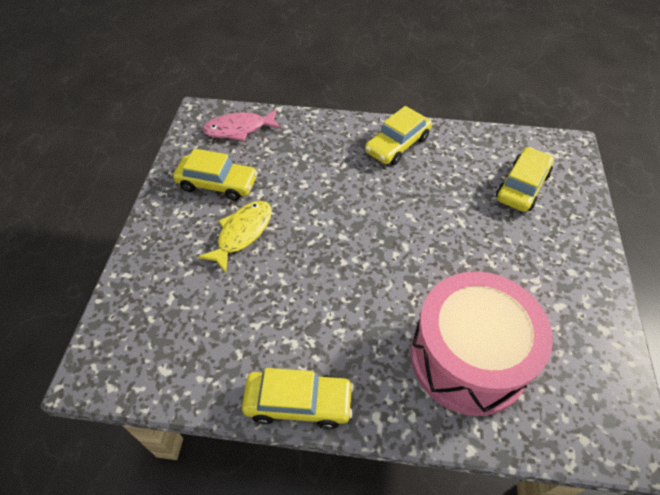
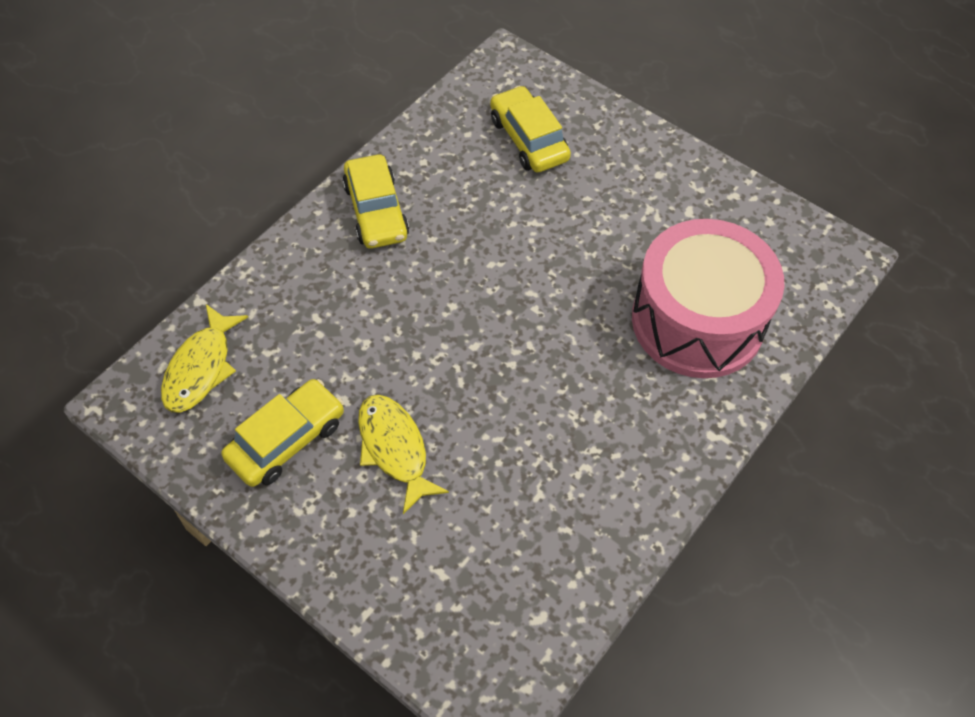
camera: 60 degrees left, 5 degrees up
pink fish [202,109,282,141] -> yellow fish [161,304,248,413]
yellow car [242,368,354,429] -> none

